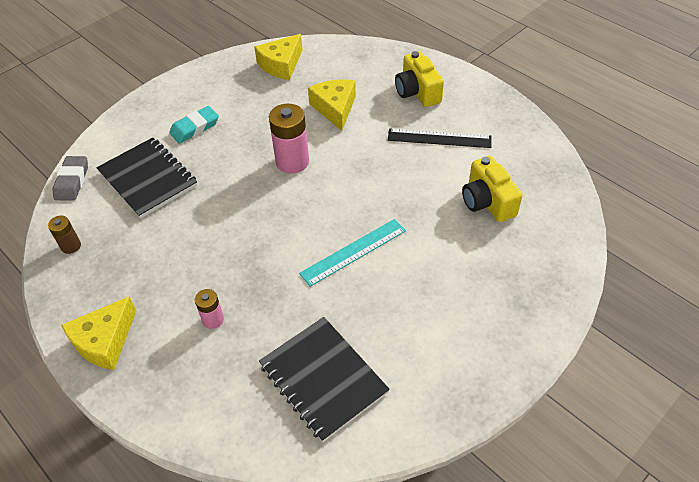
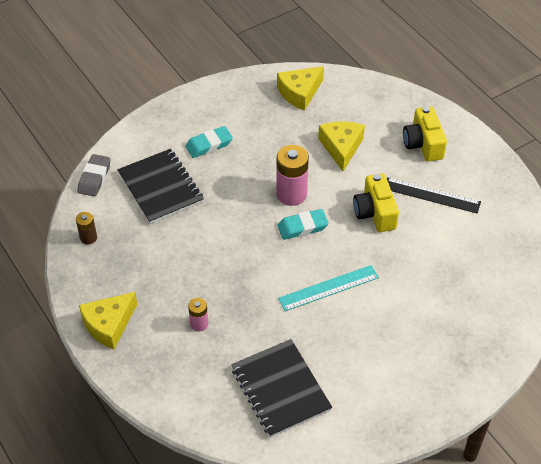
camera: 10 degrees right, 0 degrees up
yellow camera [462,156,523,222] -> yellow camera moved to [353,173,399,232]
none -> turquoise eraser [277,209,329,240]

